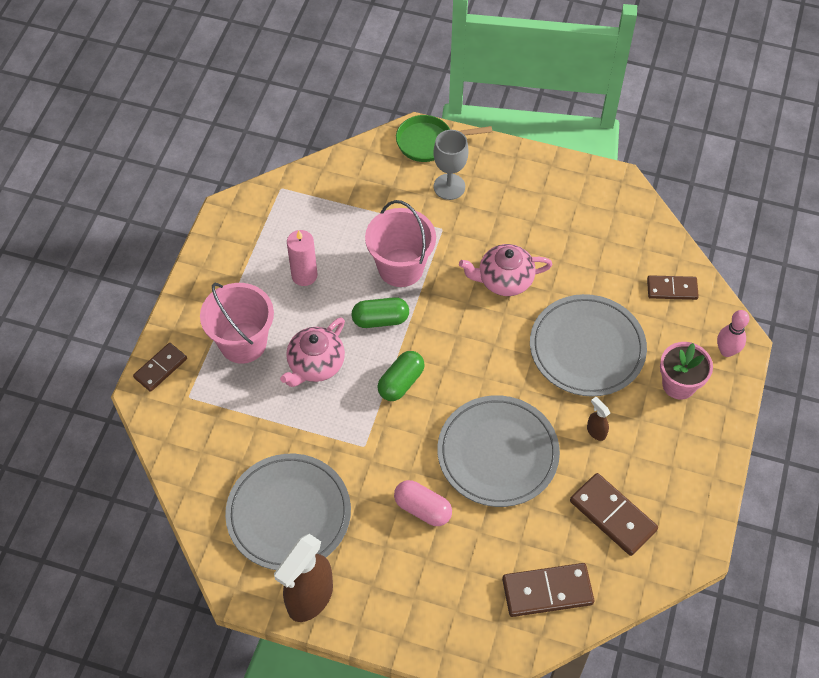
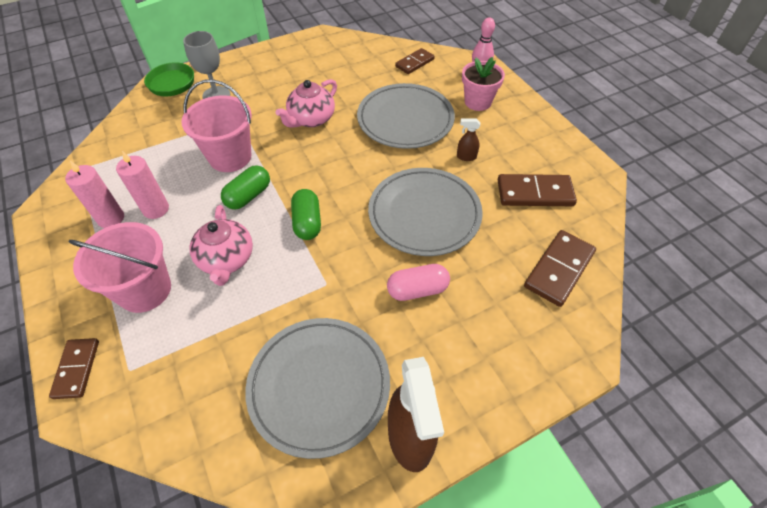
camera: 45 degrees left, 5 degrees down
none -> pink candle [65,161,124,228]

